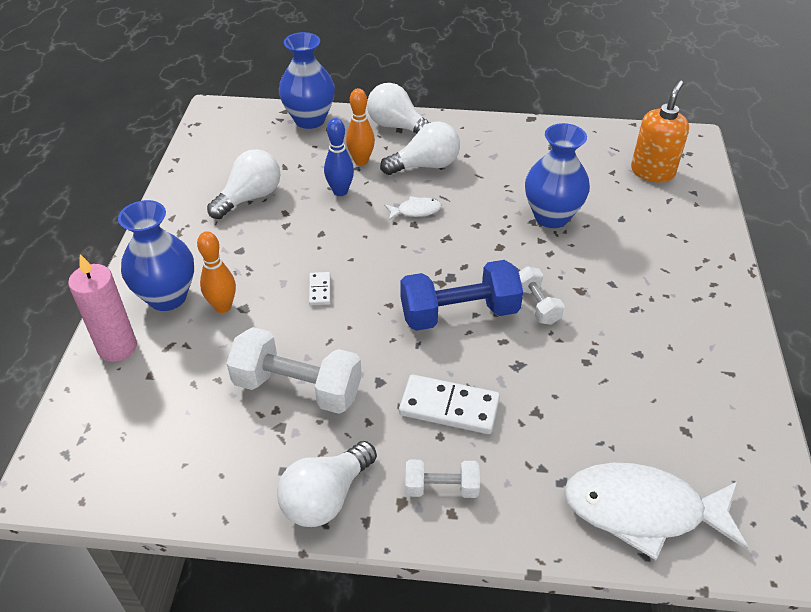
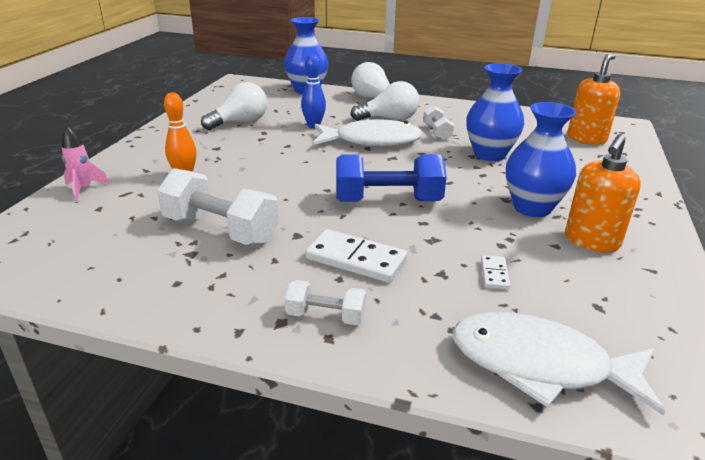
camera: 10 degrees right, 15 degrees down
pink candle [68,254,137,362] -> pink rocket [62,126,109,202]
blue vase [118,200,194,311] -> blue vase moved to [506,102,577,217]
white light bulb [277,441,377,527] -> none
white domino [309,272,331,305] -> white domino moved to [481,255,510,290]
orange bowling pin [346,88,375,165] -> none
white fish [384,196,442,221] -> white fish [313,119,422,146], size x2.25
white dumbbell [519,266,565,325] -> white dumbbell moved to [423,105,455,141]
none -> orange soap dispenser [565,134,641,253]

